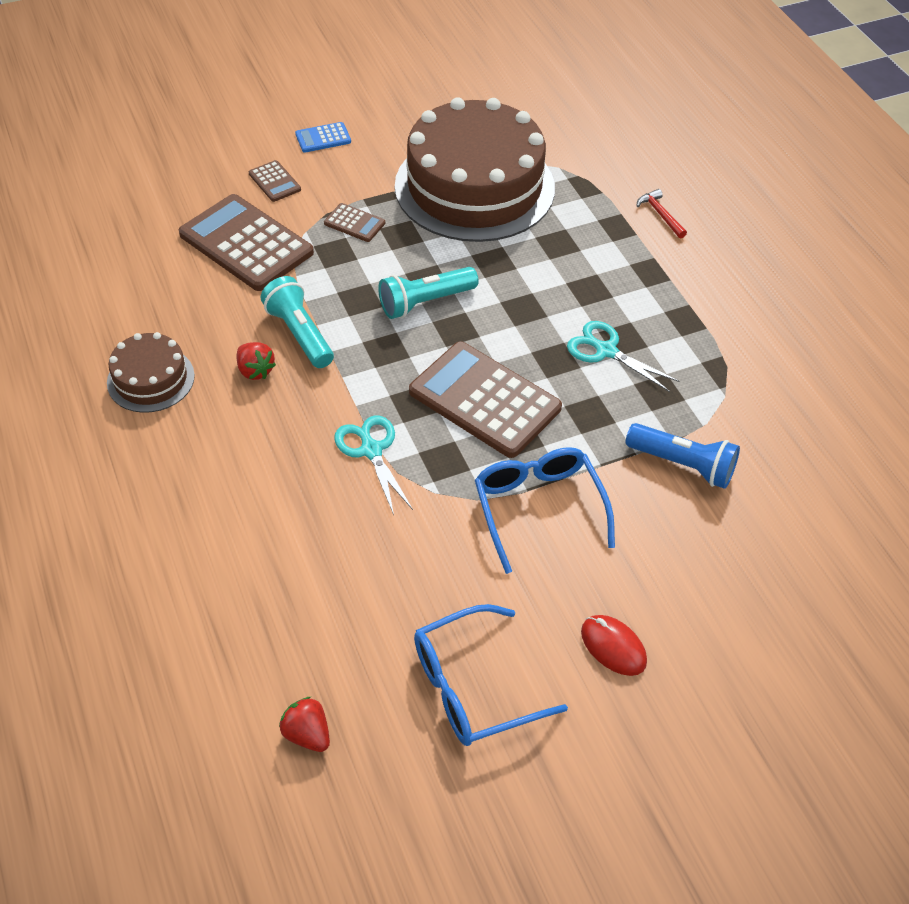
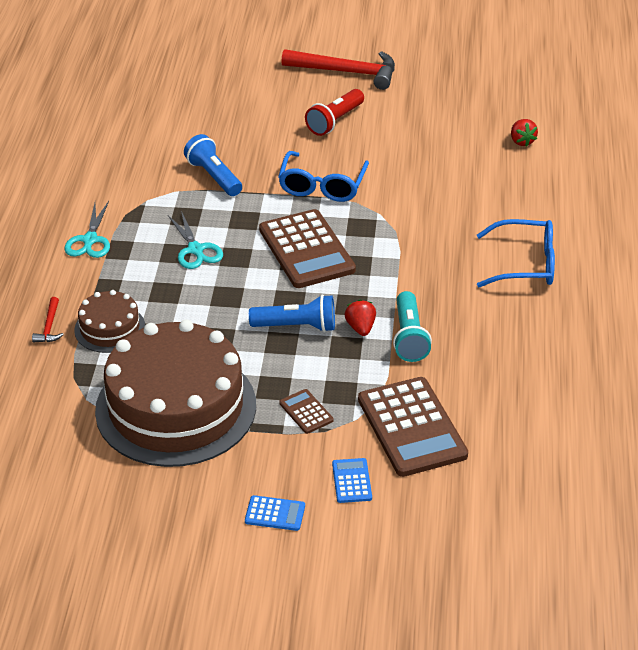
camera: 150 degrees left, 10 degrees down
brown cake [107,332,195,413] -> brown cake moved to [74,290,145,353]
red strawberry [236,342,276,380] -> red strawberry moved to [345,300,376,336]
brown calculator [249,160,301,202] -> blue calculator [332,458,372,503]
turquoise scissors [334,416,413,515] -> turquoise scissors moved to [64,201,110,258]
turquoise flashlight [378,267,479,319] -> blue flashlight [249,295,335,332]
blue glasses [414,604,568,746] -> blue glasses moved to [477,219,555,287]
red mouse [581,615,647,676] -> red flashlight [305,89,364,136]
none -> red hammer [281,49,395,90]

